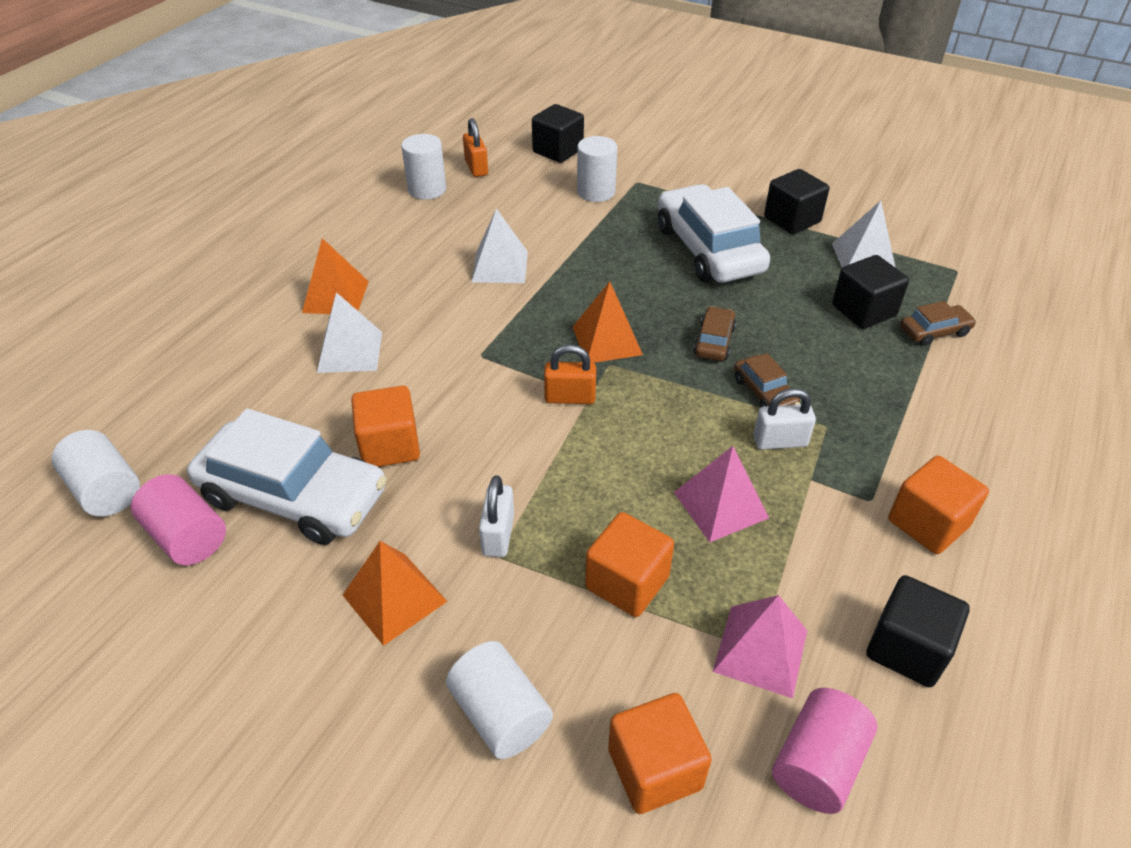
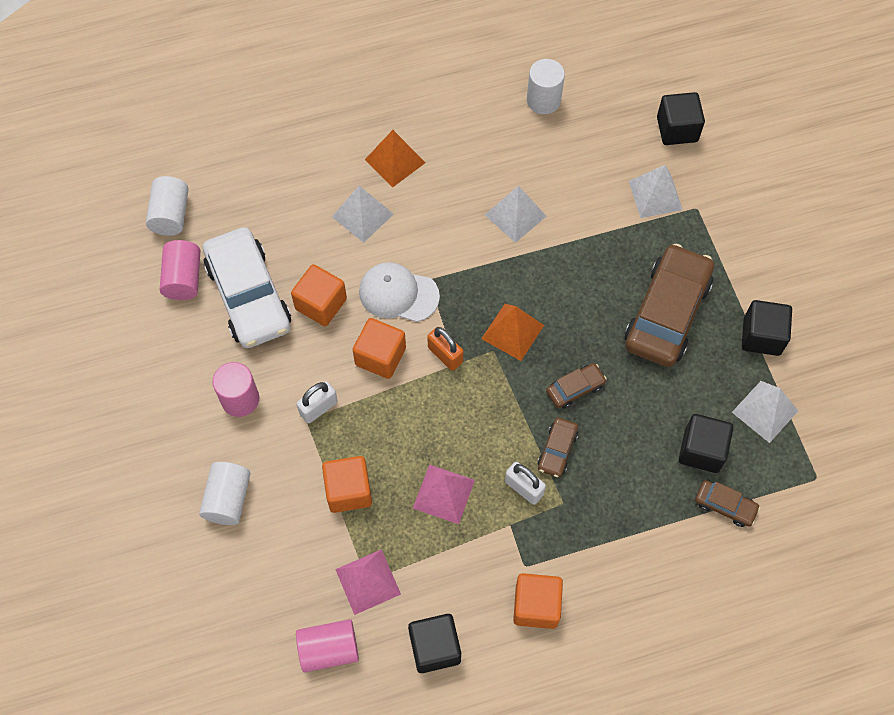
camera: 45 degrees right, 20 degrees up
orange pyramid [343,541,447,646] -> pink cylinder [212,362,259,417]
orange padlock [463,118,488,177] -> none
white cylinder [577,136,617,202] -> white pyramid [629,165,683,218]
orange cube [608,693,712,814] -> orange cube moved to [353,318,406,379]
white car [658,184,770,283] -> brown car [624,244,714,367]
none -> white cap [359,262,440,322]

